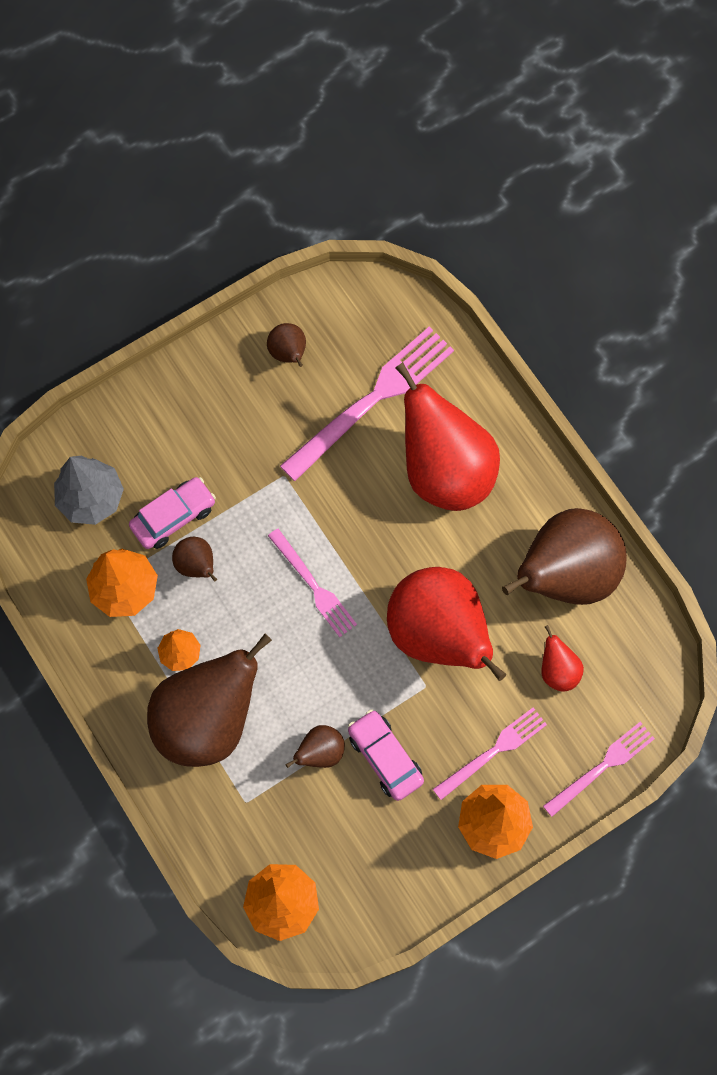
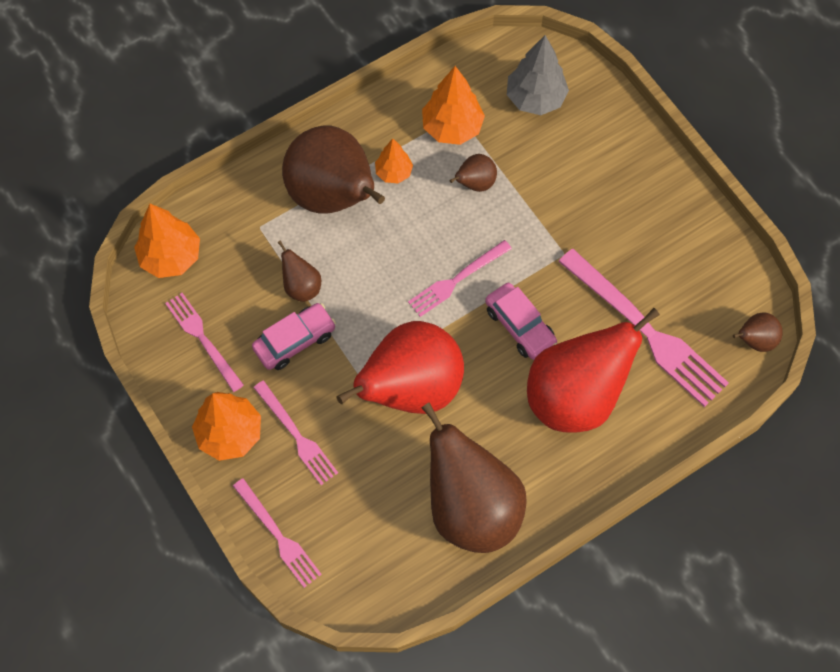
camera: 90 degrees right, 5 degrees down
pink car [129,477,216,549] -> pink car moved to [485,283,558,360]
brown pear [267,323,306,367] -> brown pear moved to [733,313,783,352]
red pear [541,625,584,692] -> none
none -> pink fork [165,293,244,392]

